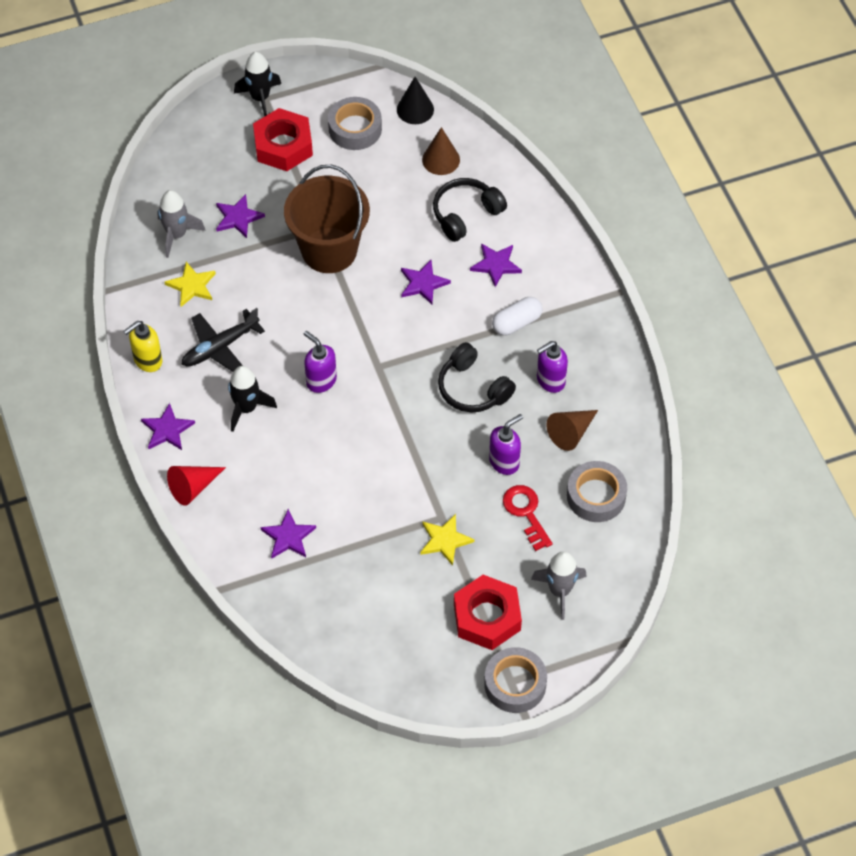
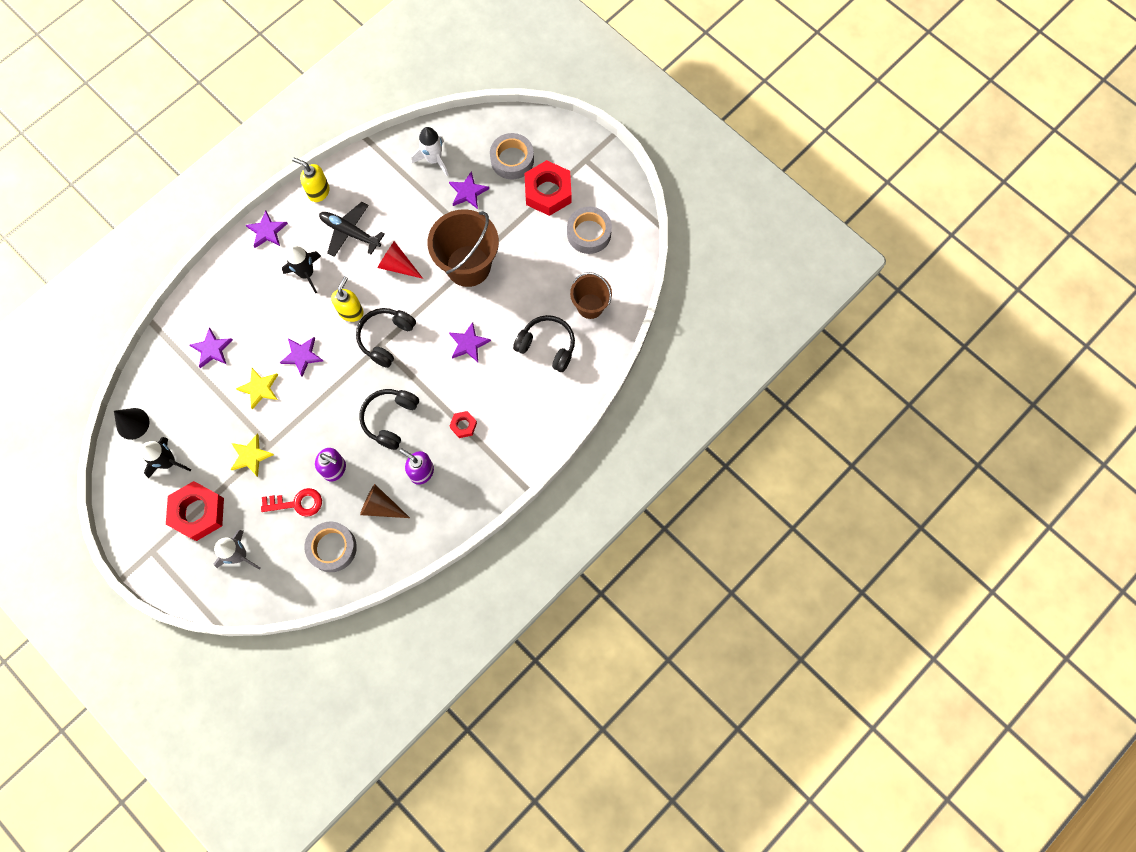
camera: 65 degrees right, 15 degrees up
grey rocket [157,190,206,258] -> white rocket [411,127,448,176]
yellow star [165,262,216,307] -> yellow star moved to [236,368,278,410]
red cone [167,466,226,506] -> red cone moved to [377,241,423,279]
black rocket [234,52,281,116] -> black rocket moved to [140,437,191,478]
purple soap dispenser [304,331,337,393] -> yellow soap dispenser [331,276,364,322]
black cone [397,77,434,124] -> black cone moved to [114,408,150,440]
brown cone [422,127,460,175] -> brown bucket [570,272,612,319]
purple star [470,243,522,287] -> purple star moved to [280,337,323,377]
grey tape [484,647,547,713] -> grey tape moved to [490,133,534,180]
white capsule [492,297,542,336] -> red nut [450,411,477,438]
red key [503,485,553,551] -> red key turned 45 degrees clockwise [261,488,322,517]
none -> black headphones [356,308,416,368]

